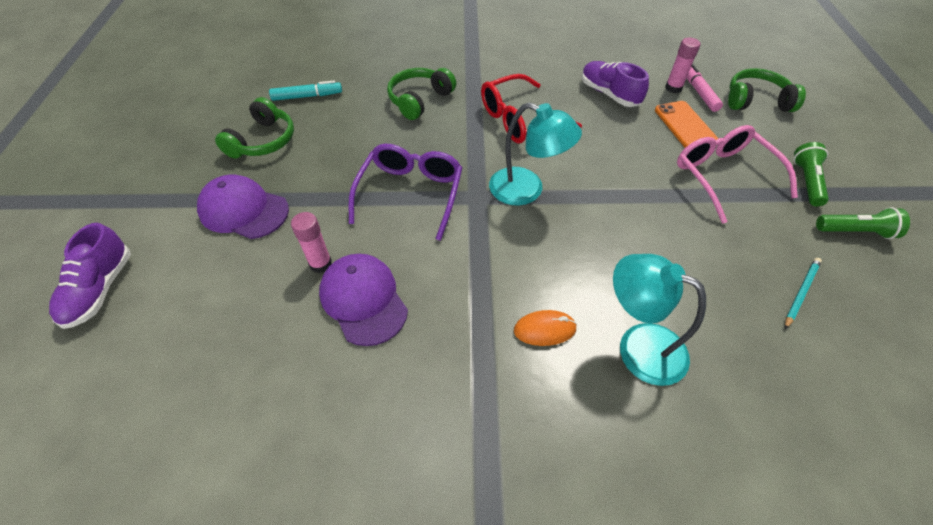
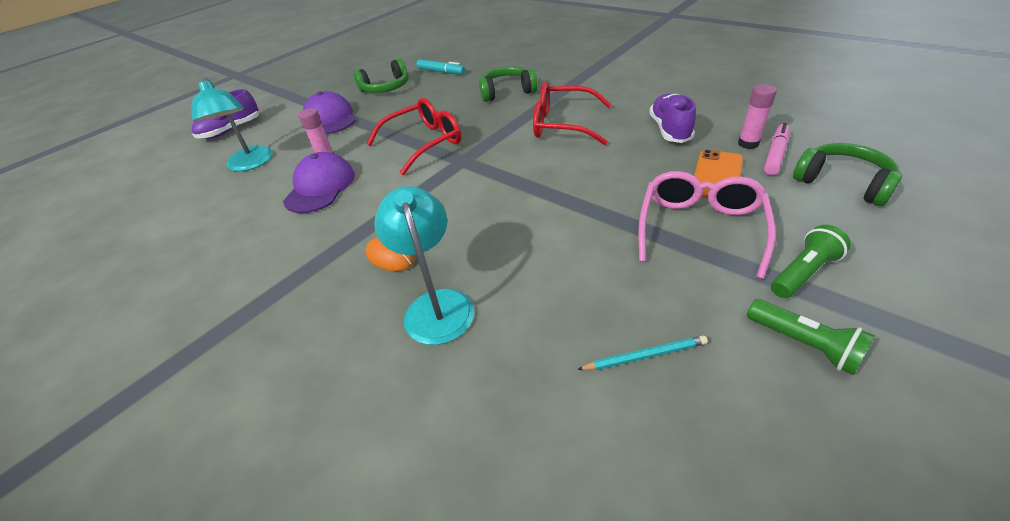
camera: 45 degrees right, 10 degrees down
purple glasses [348,144,462,241] -> red glasses [367,98,461,175]
turquoise lamp [489,102,582,206] -> turquoise lamp moved to [191,78,273,172]

